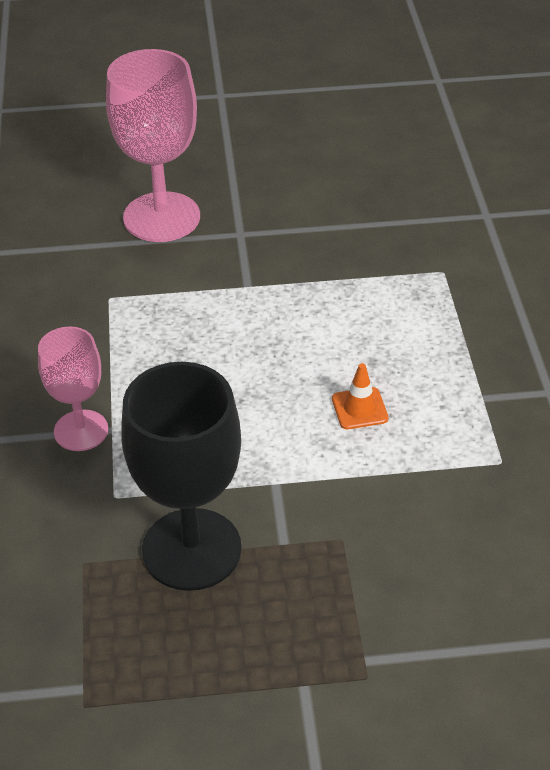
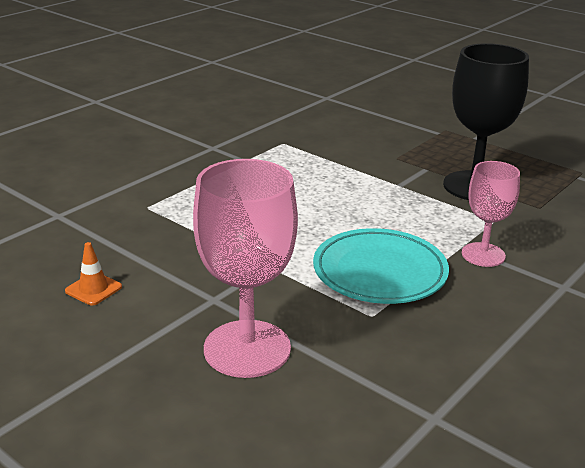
camera: 135 degrees left, 15 degrees down
orange traffic cone [332,363,389,429] -> orange traffic cone moved to [65,242,122,305]
none -> turquoise plate [313,228,449,304]

